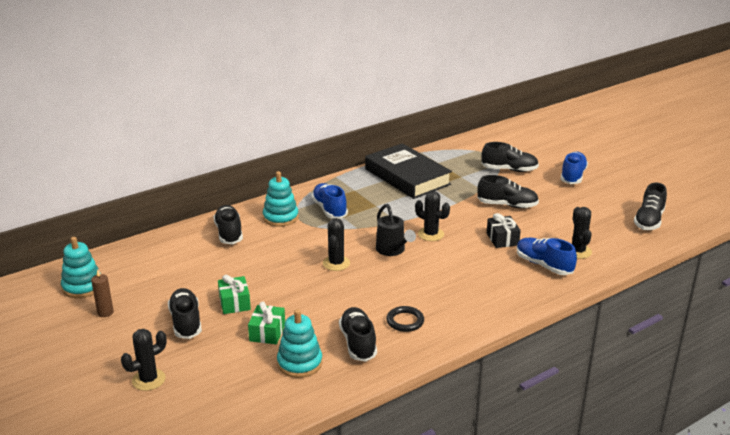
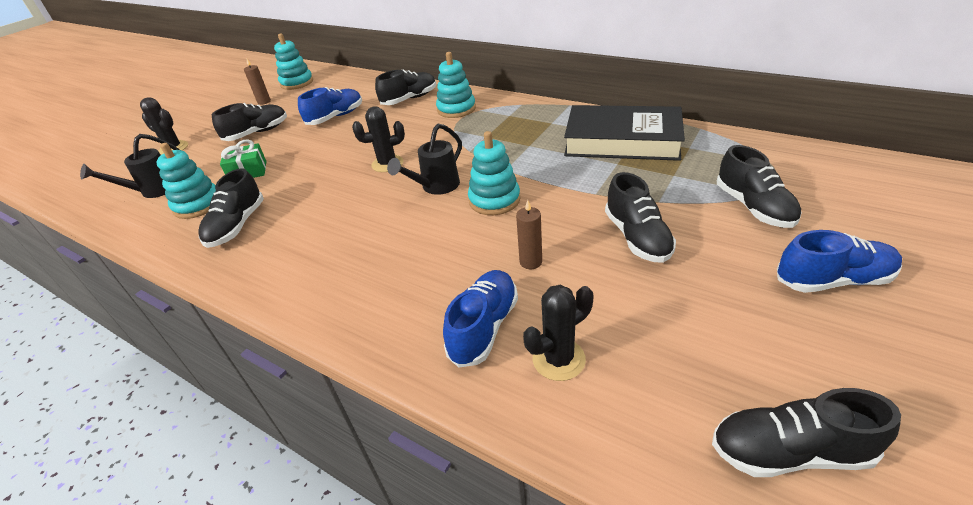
camera: 70 degrees right, 10 degrees up
green gift [218,275,251,314] -> none
blue shoe [311,183,348,219] -> blue shoe moved to [298,87,362,125]
black shoe [339,307,377,362] -> black shoe turned 135 degrees clockwise [198,168,264,248]
black book [365,143,452,199] -> black book turned 75 degrees clockwise [564,105,685,161]
black ring [386,306,424,332] -> none
black cactus [415,191,450,241] -> turquoise stacking toy [468,131,520,215]
black gift [487,213,521,248] -> brown candle [516,200,542,269]
none -> black watering can [80,134,180,198]

